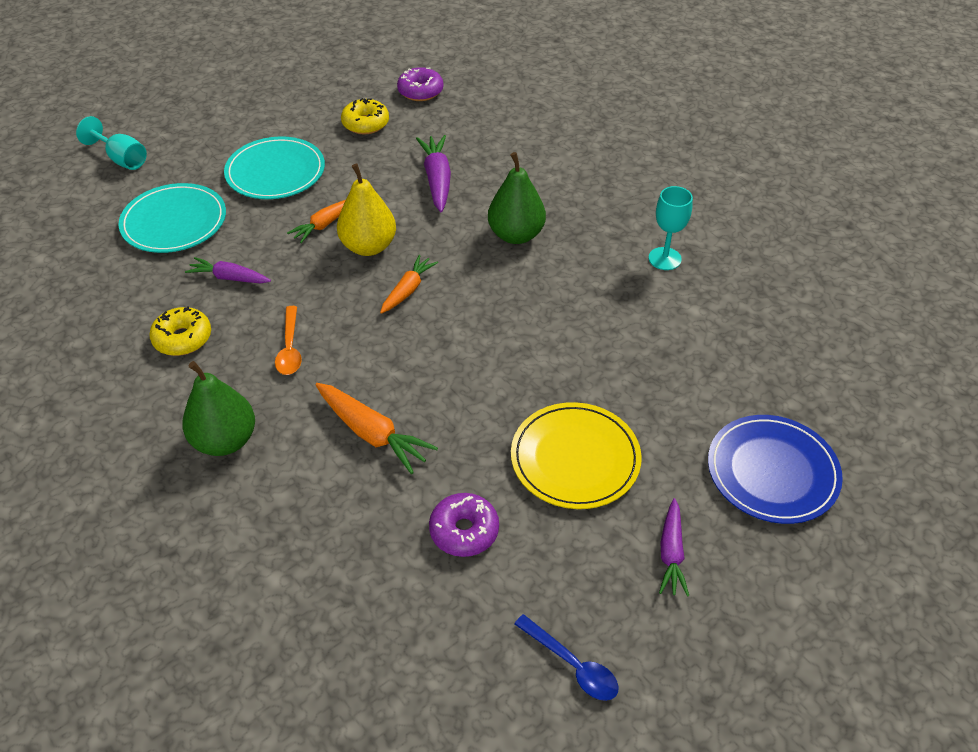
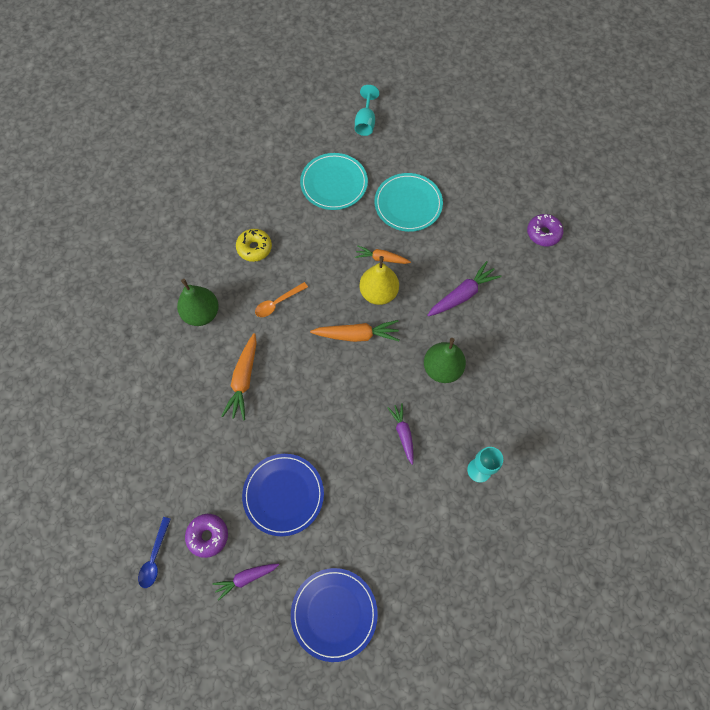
camera: 60 degrees right, 20 degrees up
purple carrot [185,257,271,283] -> purple carrot moved to [387,403,414,465]
yellow donut [341,98,389,134] -> none
orange carrot [380,255,438,314] -> orange carrot [310,320,399,342], size x1.50
purple donut [429,493,499,557] -> purple donut moved to [185,514,228,558]
yellow plate [511,402,642,509] -> blue plate [242,454,324,536]

